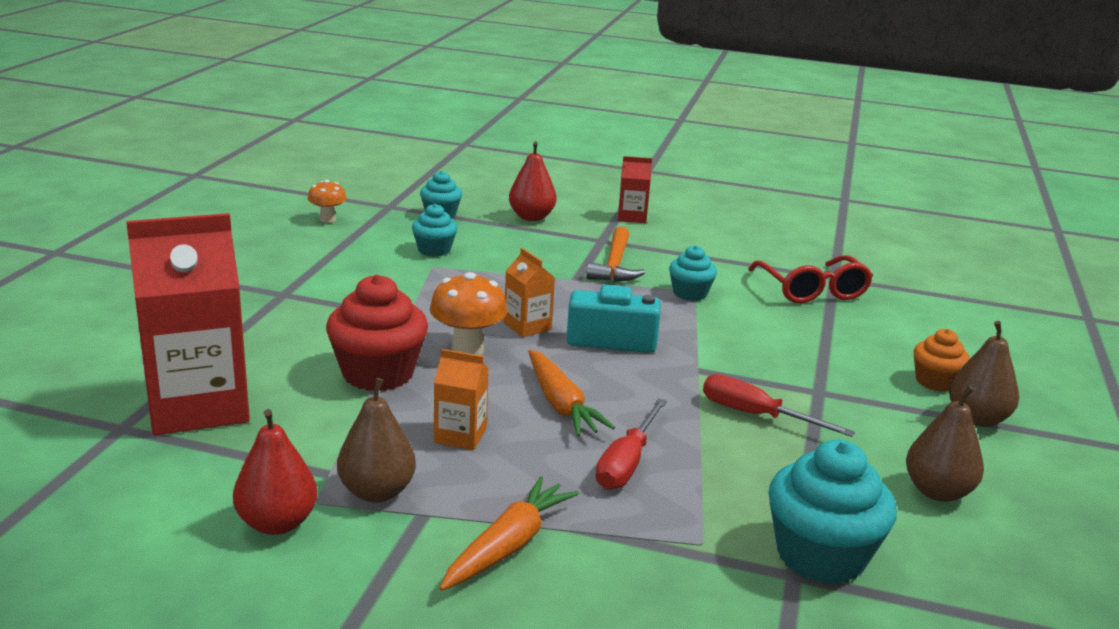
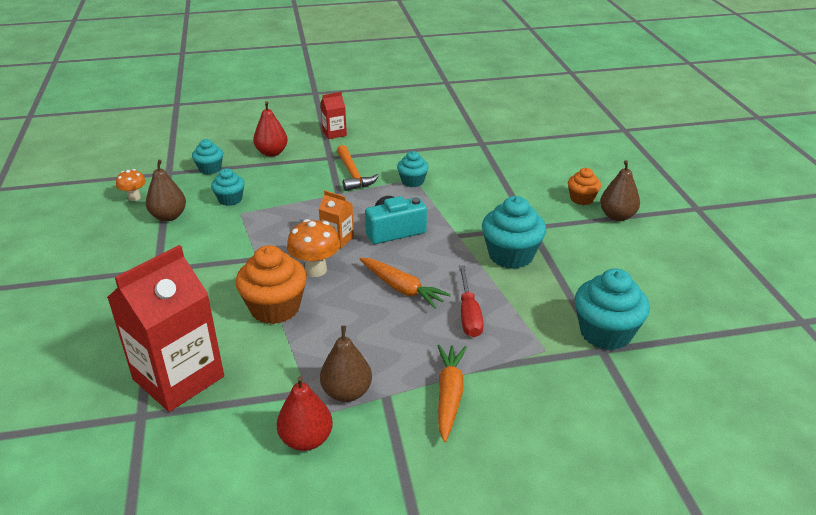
camera: 25 degrees left, 10 degrees up
red cupcake [326,275,428,391] -> orange cupcake [236,245,307,324]
orange carton [434,349,489,450] -> none
red screwdriver [703,374,855,437] -> turquoise cupcake [482,196,546,269]
red glasses [748,255,873,303] -> none
brown pear [906,385,984,502] -> brown pear moved to [146,159,186,221]

